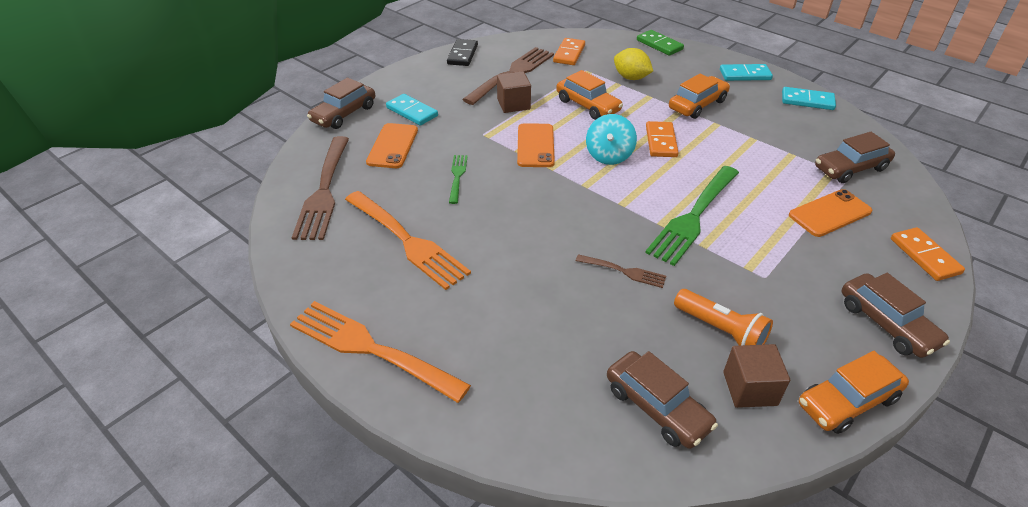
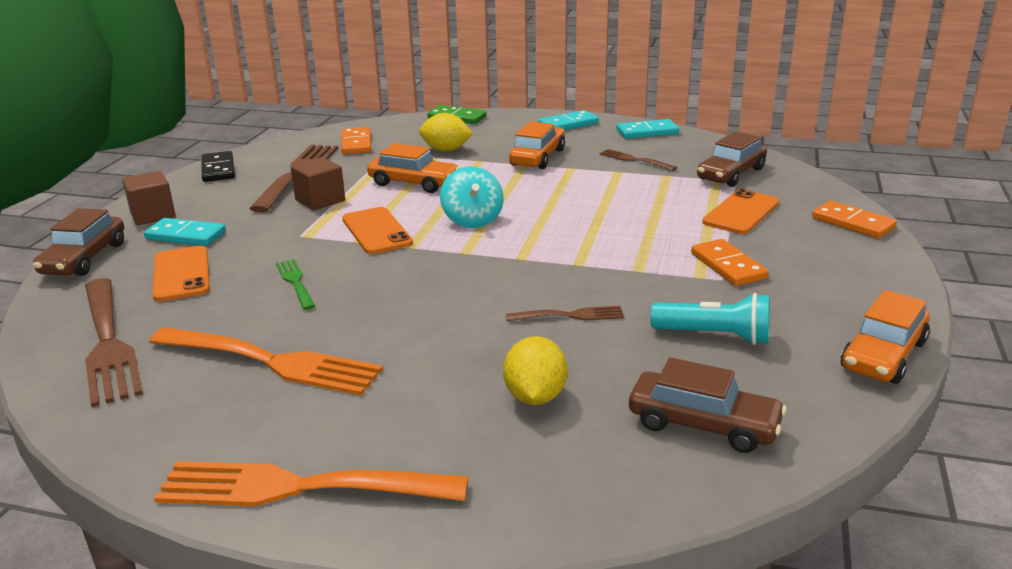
camera: 25 degrees left, 15 degrees down
green fork [645,166,739,266] -> none
orange domino [646,121,679,157] -> orange domino moved to [691,239,769,286]
orange flashlight [674,289,773,346] -> turquoise flashlight [650,293,770,345]
brown cube [723,344,790,408] -> brown cube moved to [122,171,176,225]
brown car [841,273,950,358] -> none
none -> yellow lemon [503,336,568,405]
none -> brown fork [599,149,677,171]

